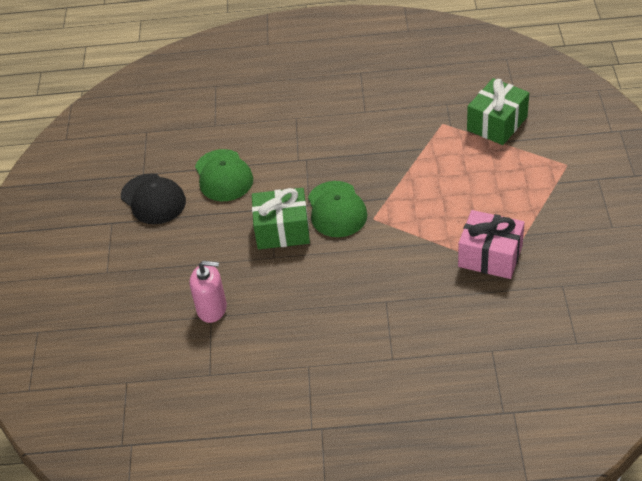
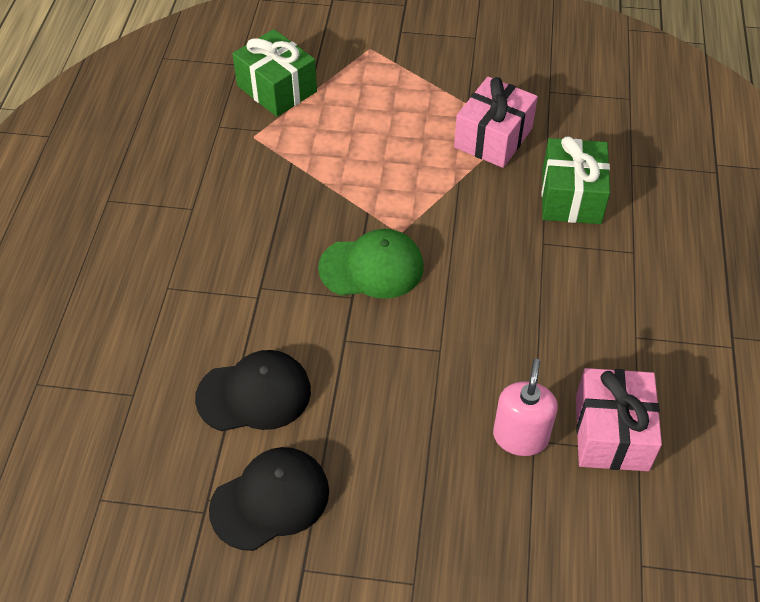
camera: 85 degrees left, 5 degrees up
green cap [195,149,253,201] -> black cap [195,350,311,431]
green gift [252,188,310,249] -> green gift moved to [542,136,610,224]
none -> pink gift [576,368,662,471]

